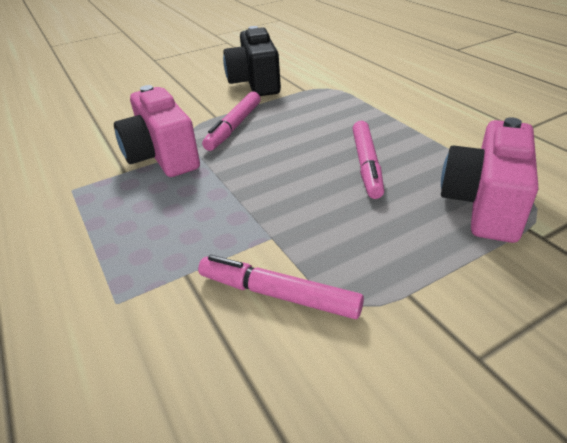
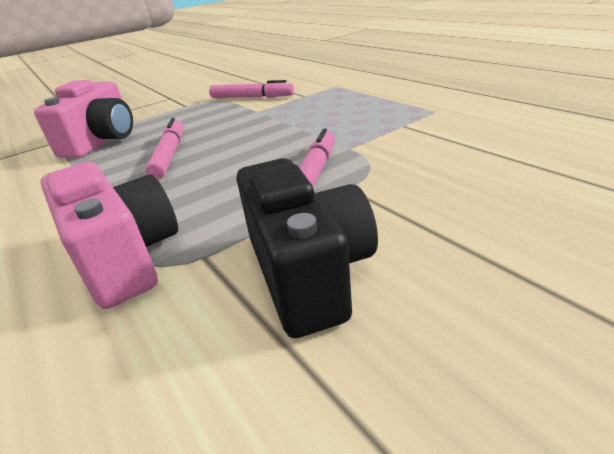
camera: 175 degrees right, 5 degrees down
pink camera [114,85,200,177] -> pink camera moved to [41,162,178,309]

